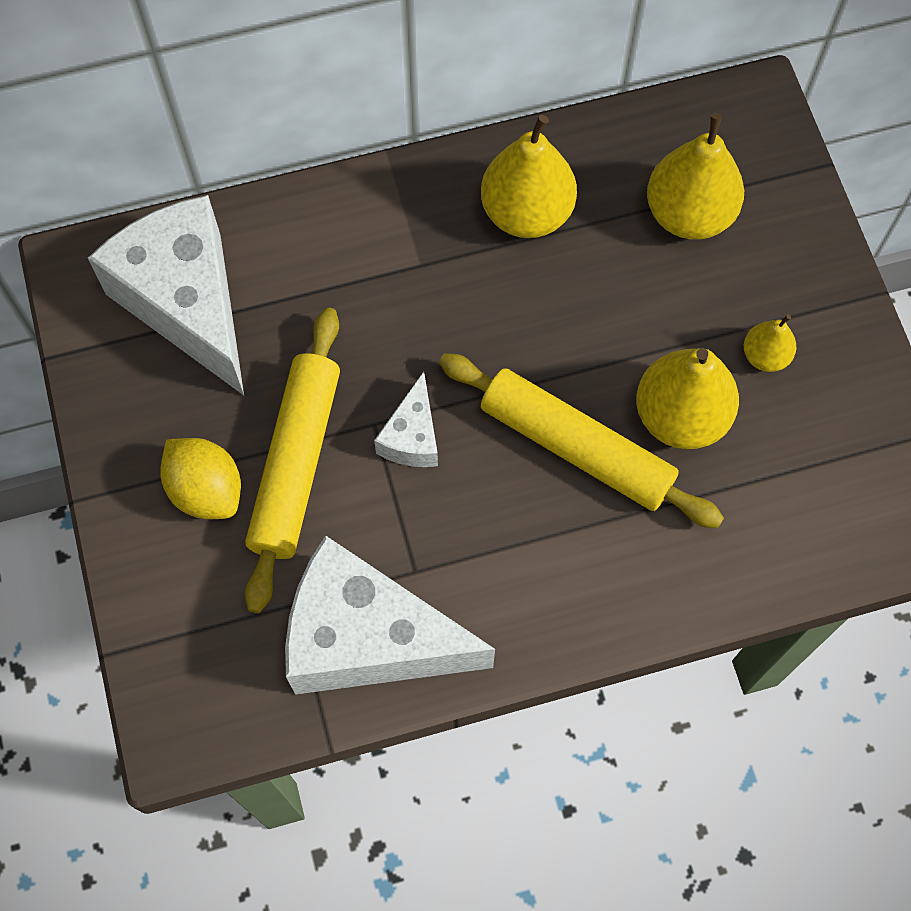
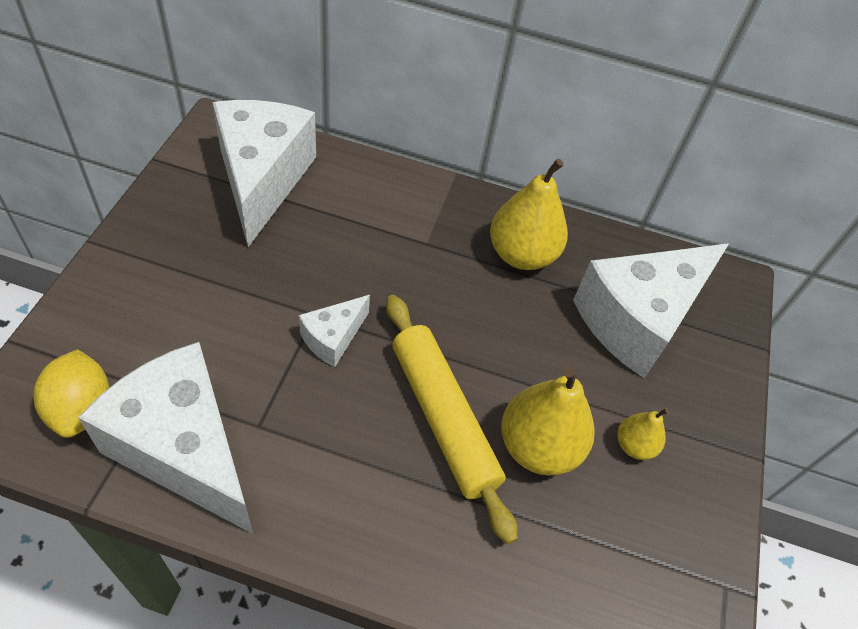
camera: 25 degrees right, 15 degrees down
yellow lemon [160,438,241,519] -> yellow lemon moved to [33,349,109,438]
yellow rolling pin [245,308,340,613] -> none
yellow pear [647,113,744,240] -> white cheese [573,243,729,378]

